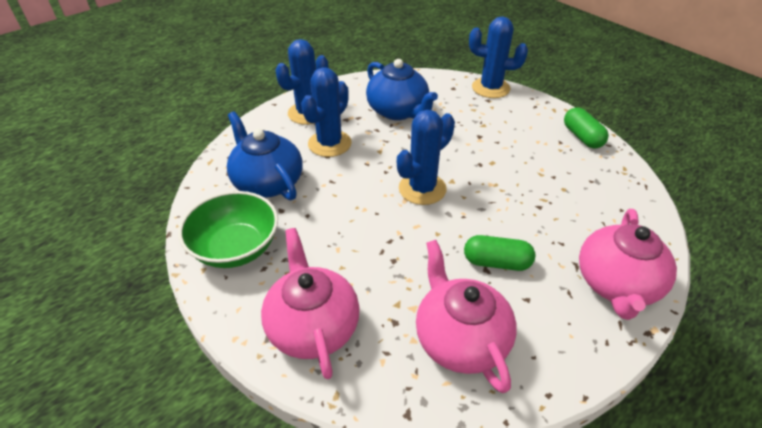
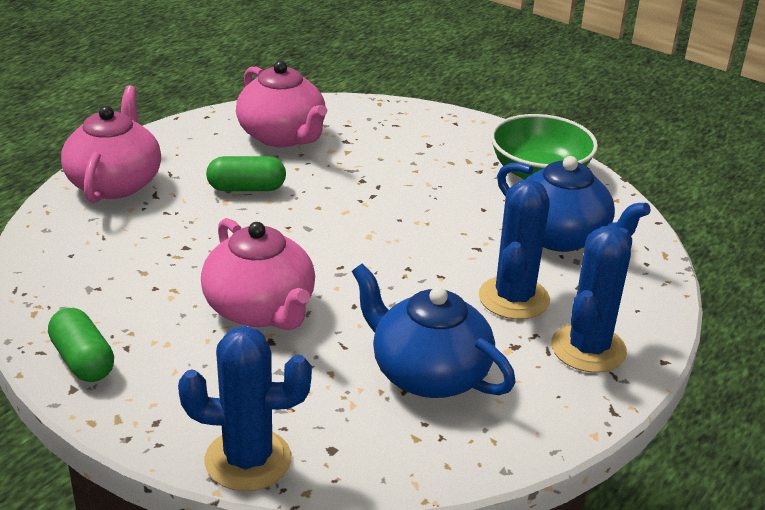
camera: 165 degrees right, 10 degrees down
pink teapot [261,228,360,379] -> pink teapot moved to [201,218,315,330]
blue cactus [397,110,455,205] -> none

